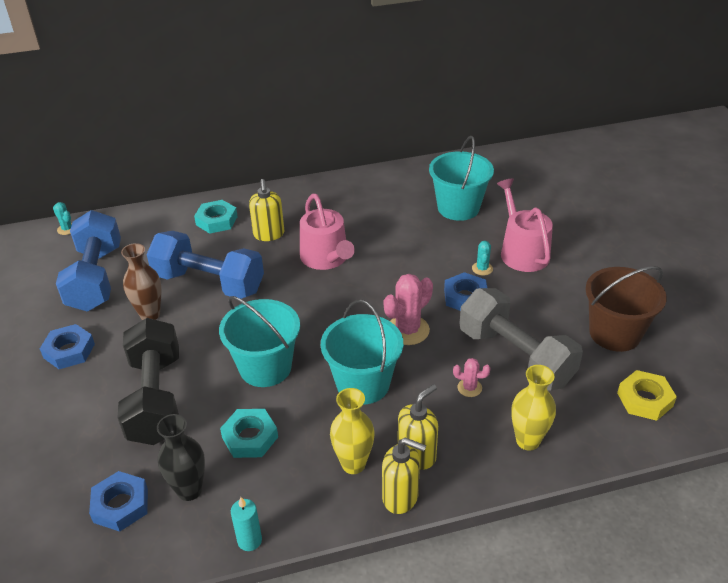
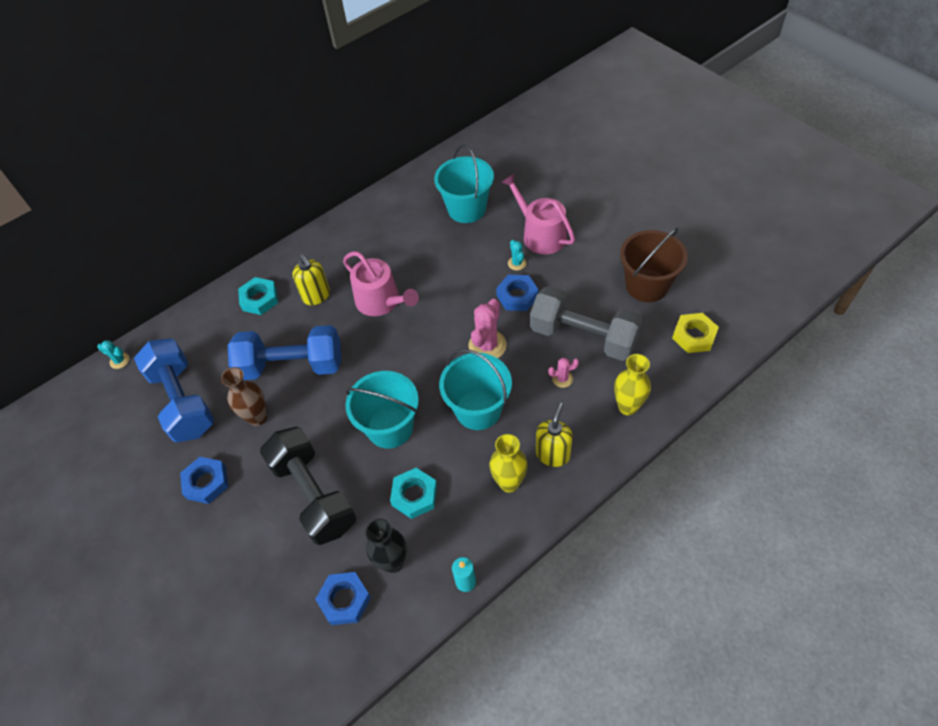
camera: 20 degrees left, 15 degrees up
yellow soap dispenser [382,438,426,514] -> none

